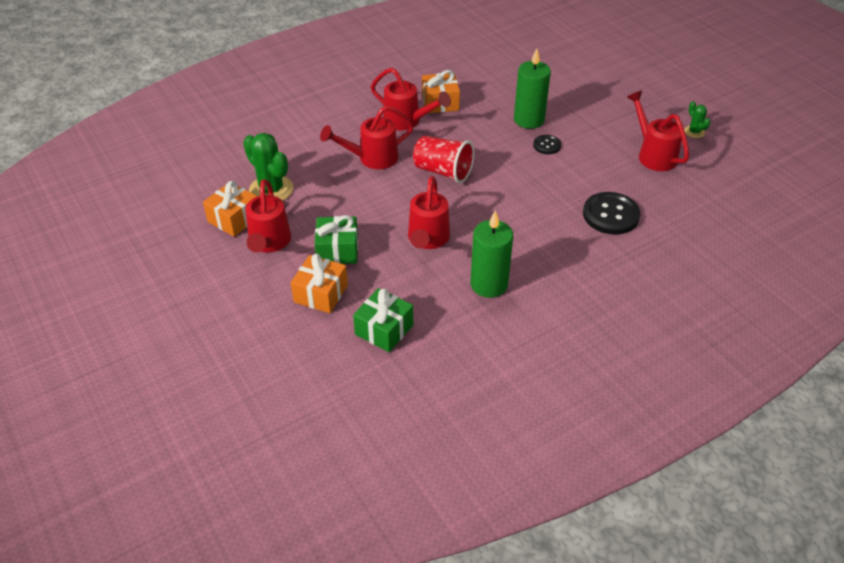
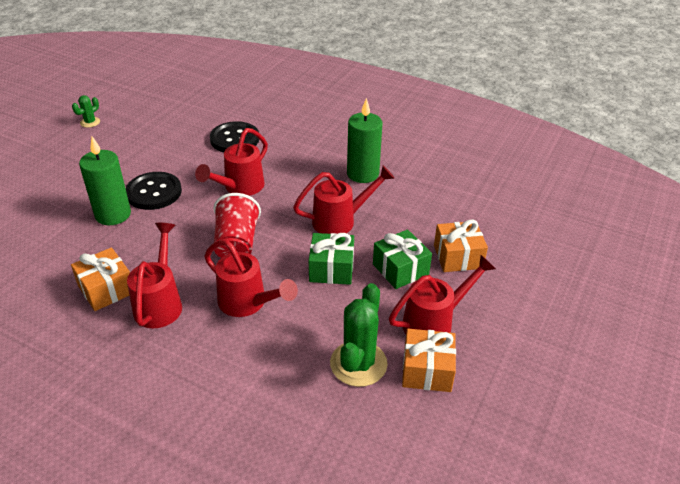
camera: 120 degrees left, 5 degrees down
green gift [353,288,413,352] -> green gift moved to [309,233,354,285]
black button [533,135,561,154] -> black button [126,172,182,210], size x1.86
red watering can [627,91,689,171] -> red watering can moved to [195,128,268,196]

